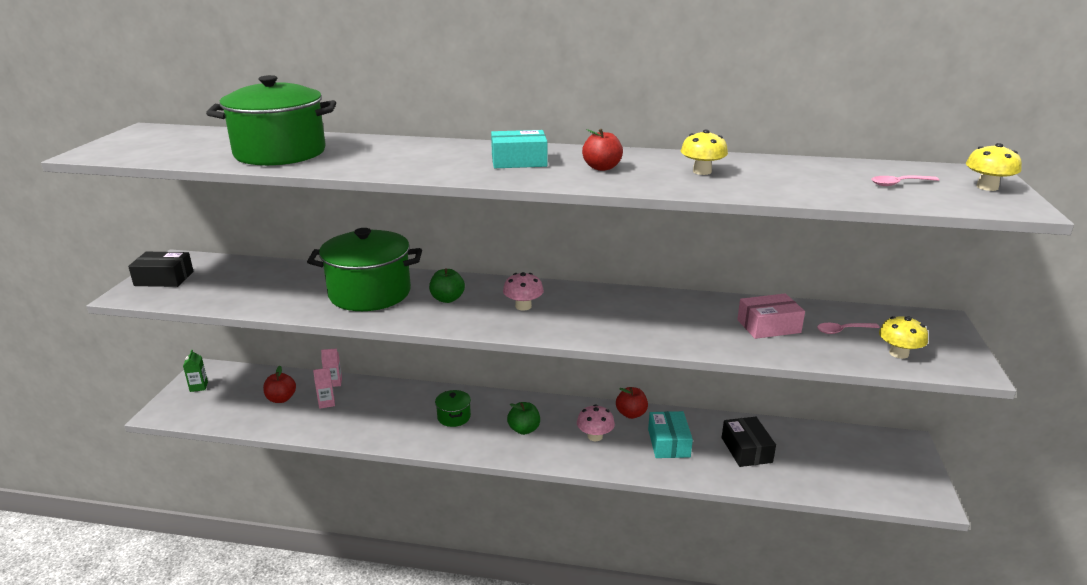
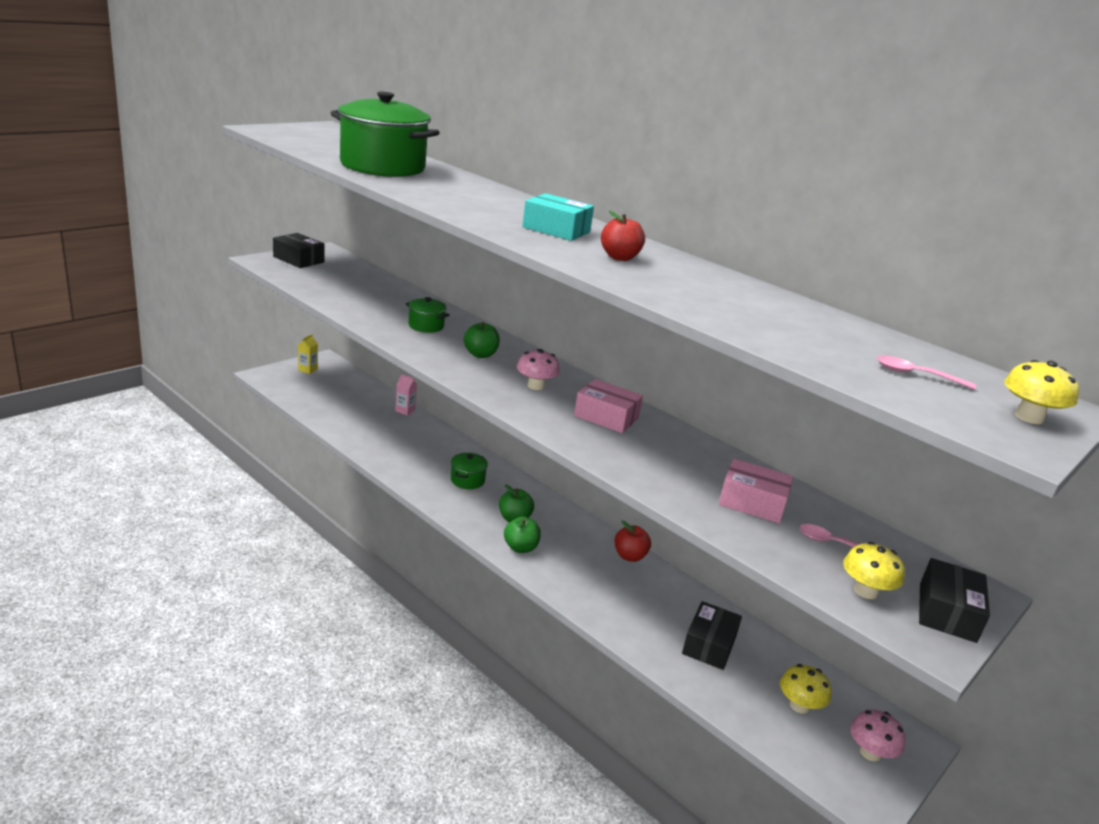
camera: 30 degrees right, 0 degrees up
green carton [183,350,208,392] -> yellow carton [298,334,318,374]
red apple [263,366,296,403] -> none
green pot [307,228,422,311] -> green pot [406,297,449,333], size x0.44
pink carton [313,368,335,409] -> none
pink mushroom [577,404,615,441] -> pink mushroom moved to [850,709,906,762]
turquoise box [648,411,693,458] -> none
yellow mushroom [681,129,728,175] -> yellow mushroom moved to [780,664,831,714]
none -> green apple [504,516,541,553]
none -> pink box [574,379,643,433]
none -> black box [919,558,990,643]

